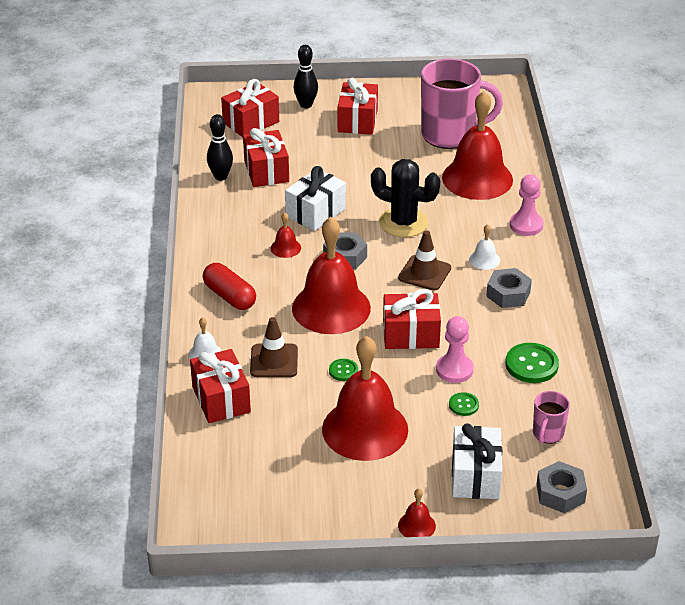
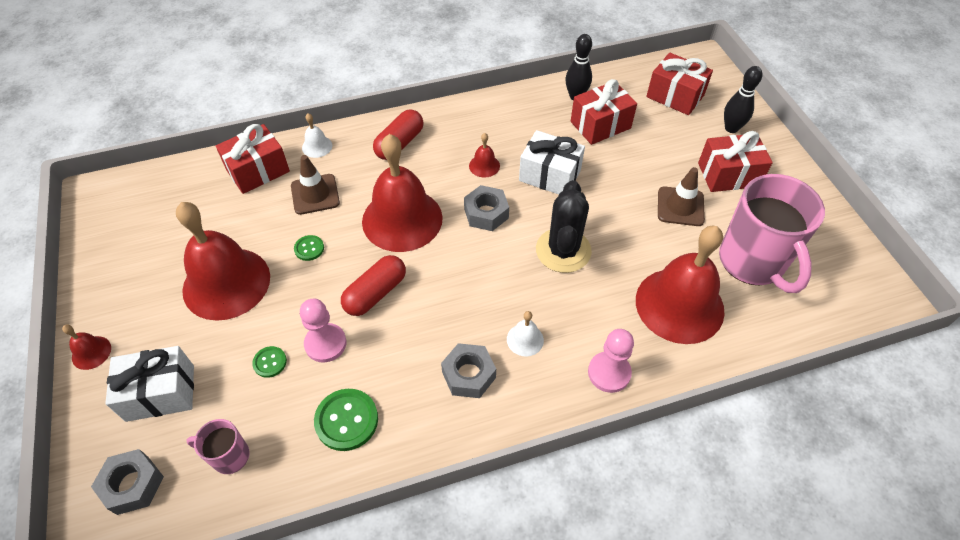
camera: 75 degrees right, 15 degrees up
red gift [383,289,441,349] -> red capsule [341,255,406,316]
brown traffic cone [398,230,451,291] -> brown traffic cone moved to [658,167,705,226]

